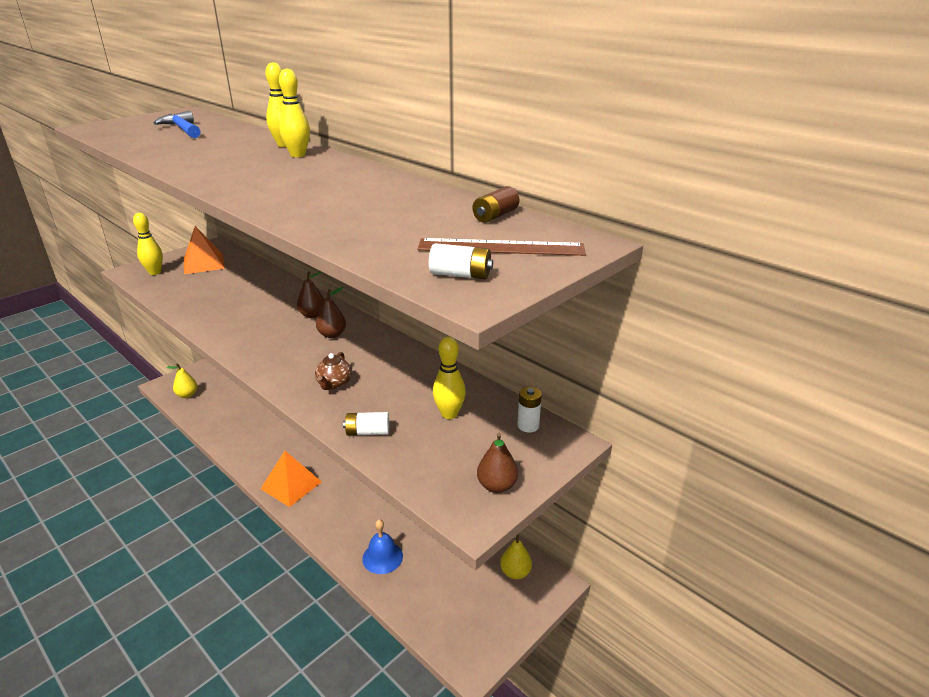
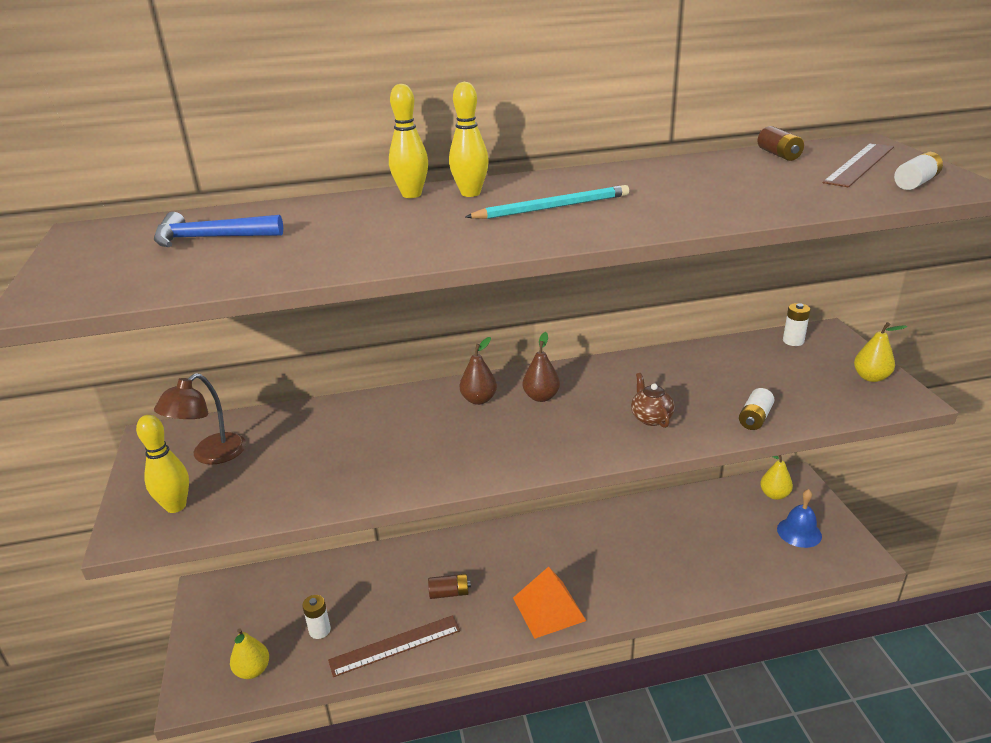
camera: 55 degrees left, 0 degrees up
orange pyramid [184,226,225,274] -> brown lamp [154,373,246,465]
brown teapot [315,352,352,390] -> brown teapot turned 150 degrees counterclockwise [631,373,675,428]
blue bell [362,519,403,574] -> blue bell moved to [777,489,822,548]
yellow bowling pin [433,336,466,419] -> none
brown pear [477,433,518,493] -> yellow pear [854,322,907,382]
none -> white battery [302,595,331,639]
none -> brown ruler [328,615,460,677]
none -> brown battery [428,574,471,599]
none -> turquoise pencil [465,185,629,219]

